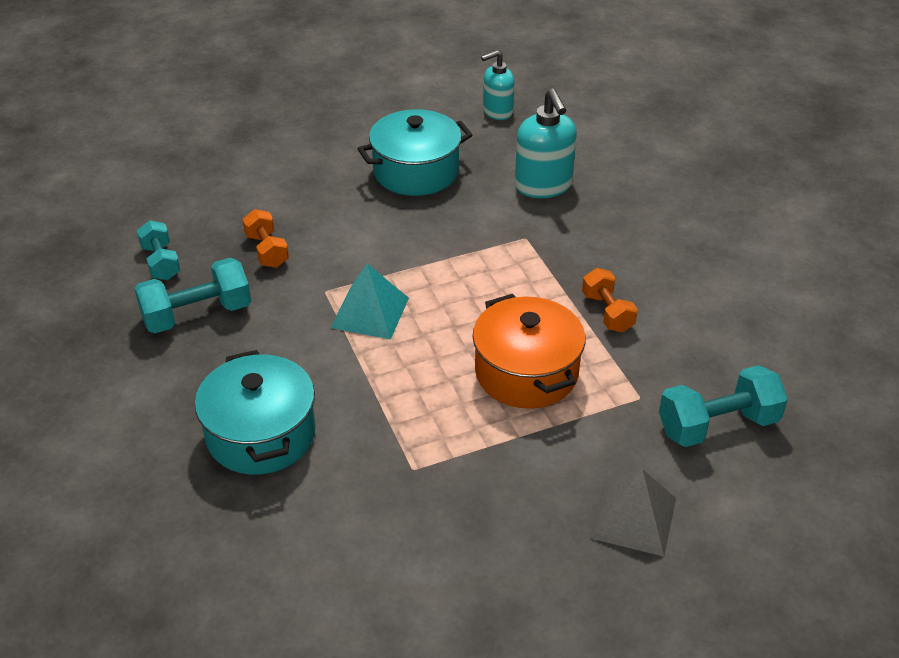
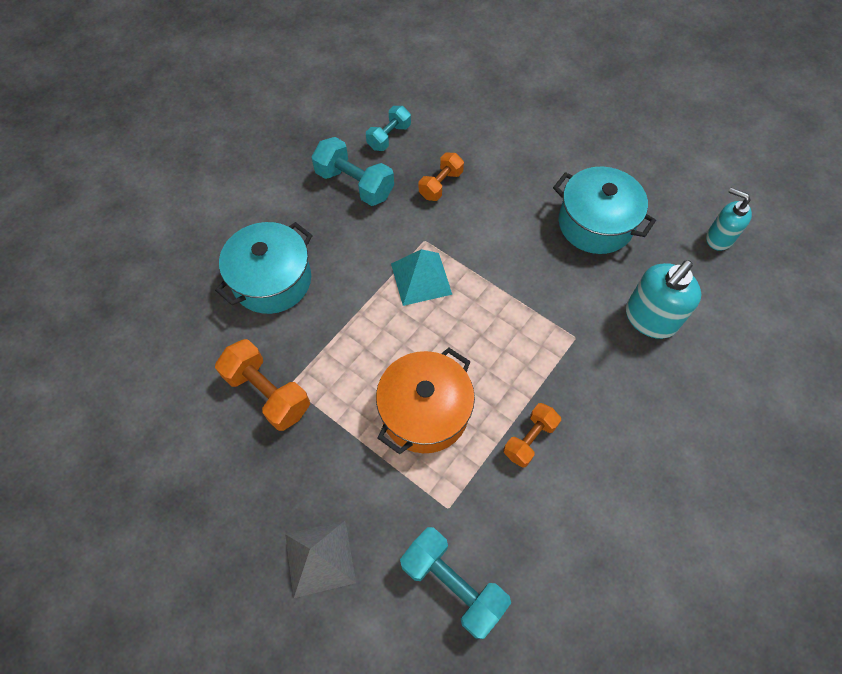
camera: 60 degrees right, 20 degrees up
none -> orange dumbbell [215,339,310,431]

